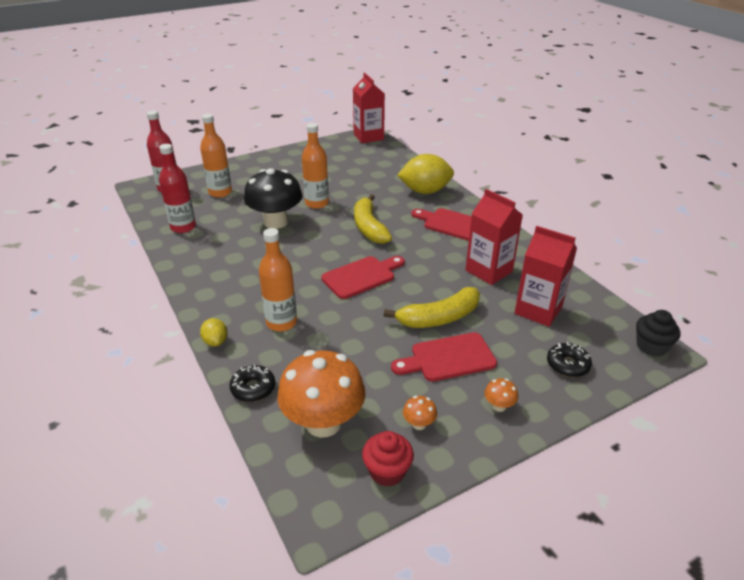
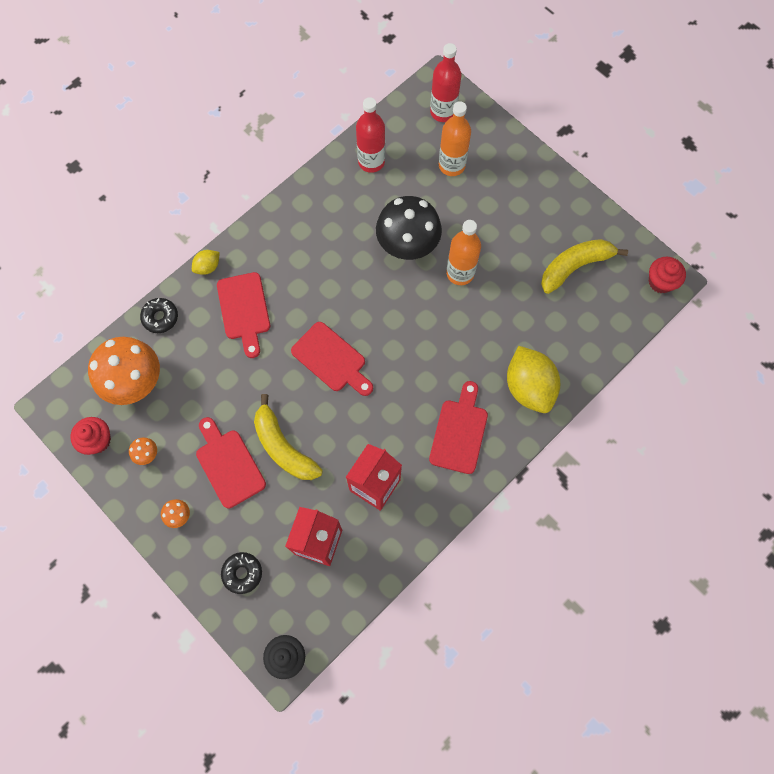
camera: 75 degrees right, 35 degrees up
orange bottle [259,228,297,332] -> red cutting board [217,272,270,358]
red carton [353,73,385,143] -> red cupcake [649,257,686,293]
yellow banana [354,194,392,244] -> yellow banana moved to [541,239,628,294]

